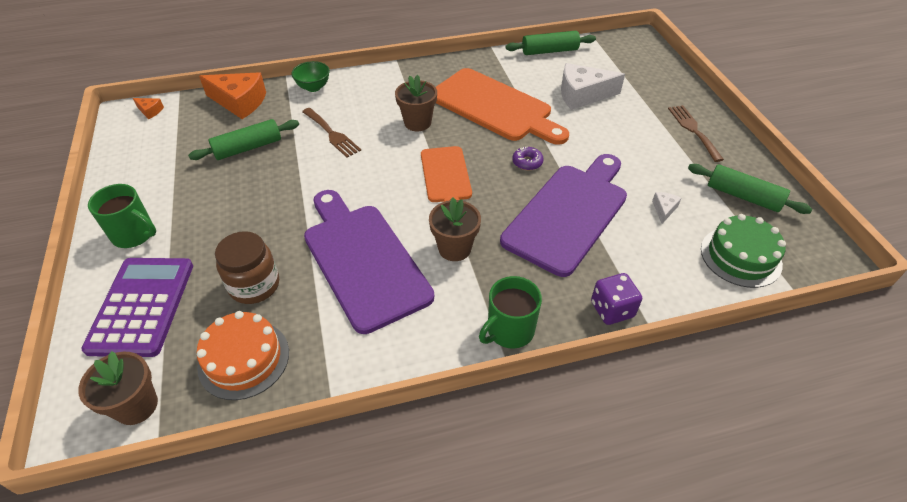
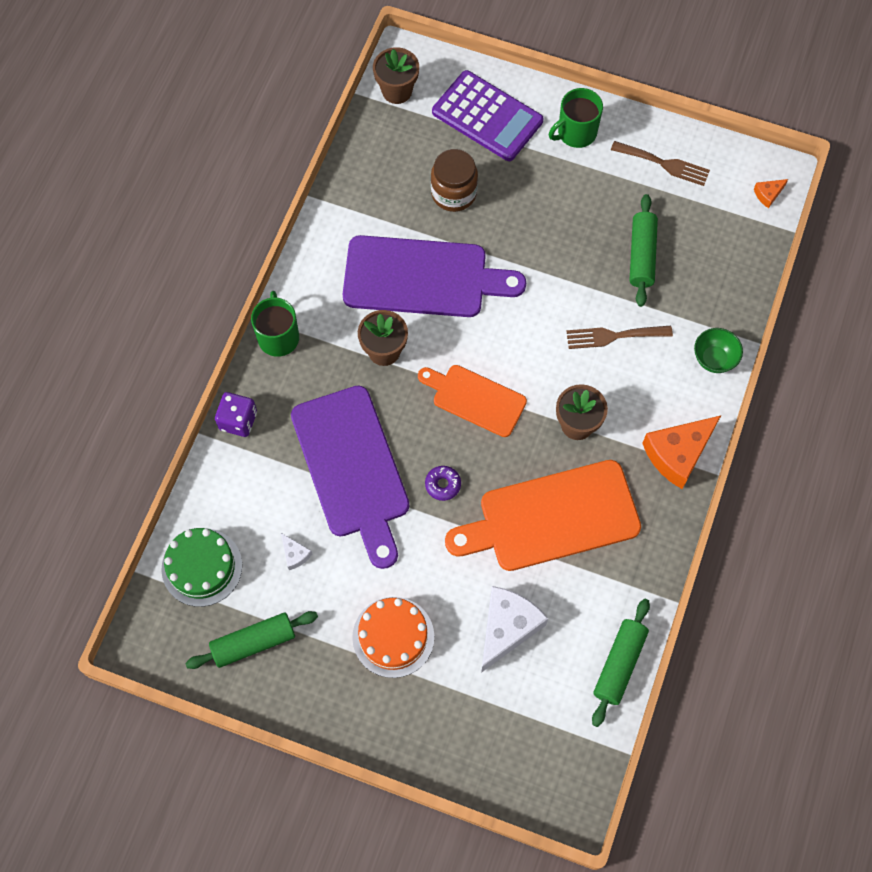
camera: 125 degrees right, 20 degrees up
orange cake [196,311,289,400] -> orange cake moved to [352,597,434,678]
orange cheese [199,72,266,119] -> orange cheese moved to [642,415,721,489]
brown fork [668,105,724,162] -> brown fork moved to [611,141,710,186]

